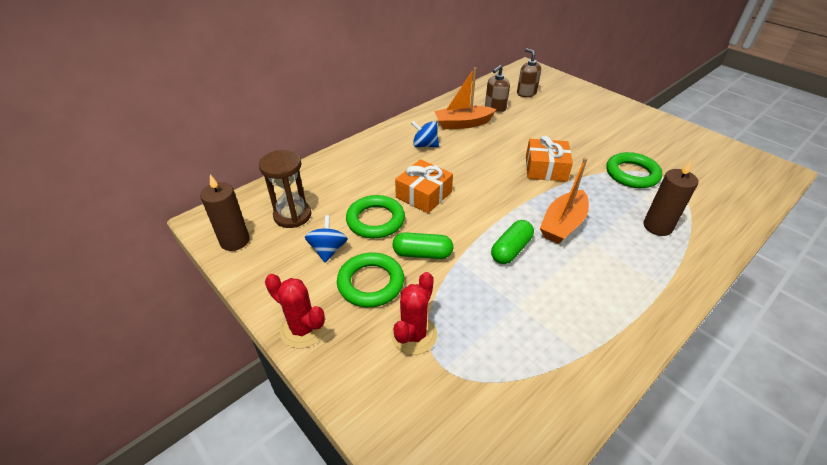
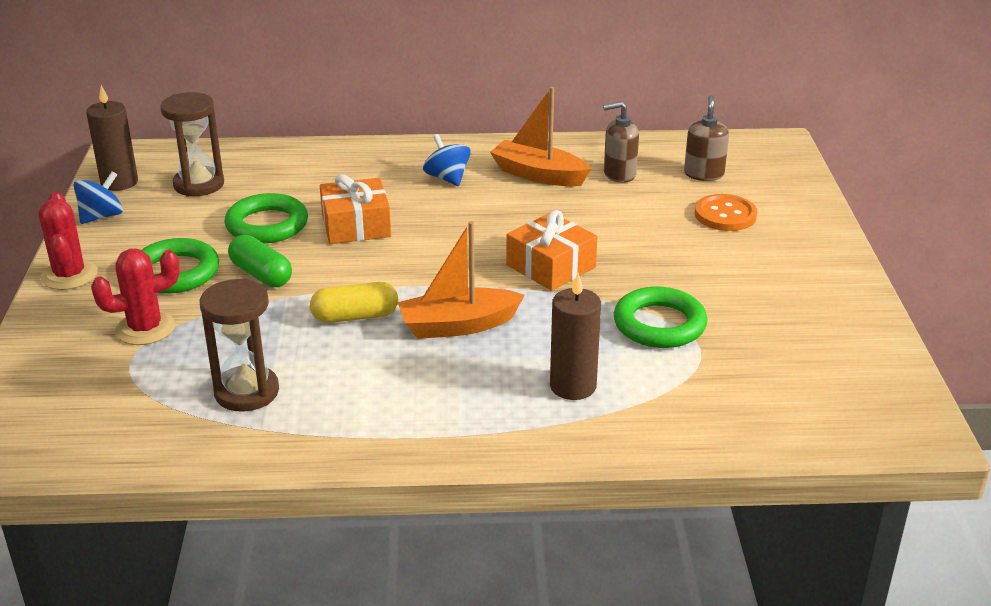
camera: 40 degrees right, 10 degrees down
blue spinning top [305,215,348,263] -> blue spinning top moved to [74,171,123,224]
green capsule [491,220,534,264] -> yellow capsule [310,282,398,323]
none -> brown hourglass [200,279,279,412]
none -> orange button [695,194,757,231]

